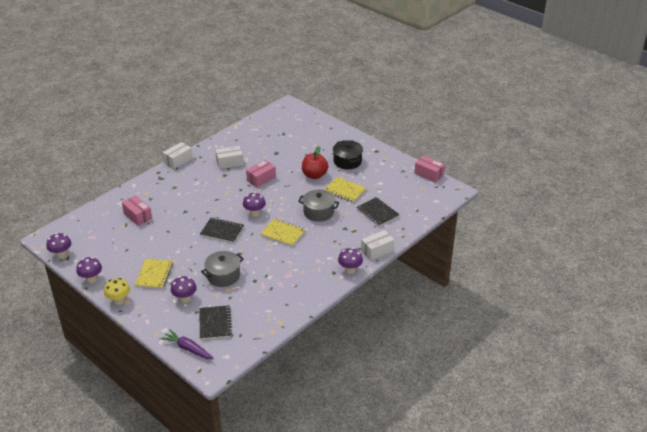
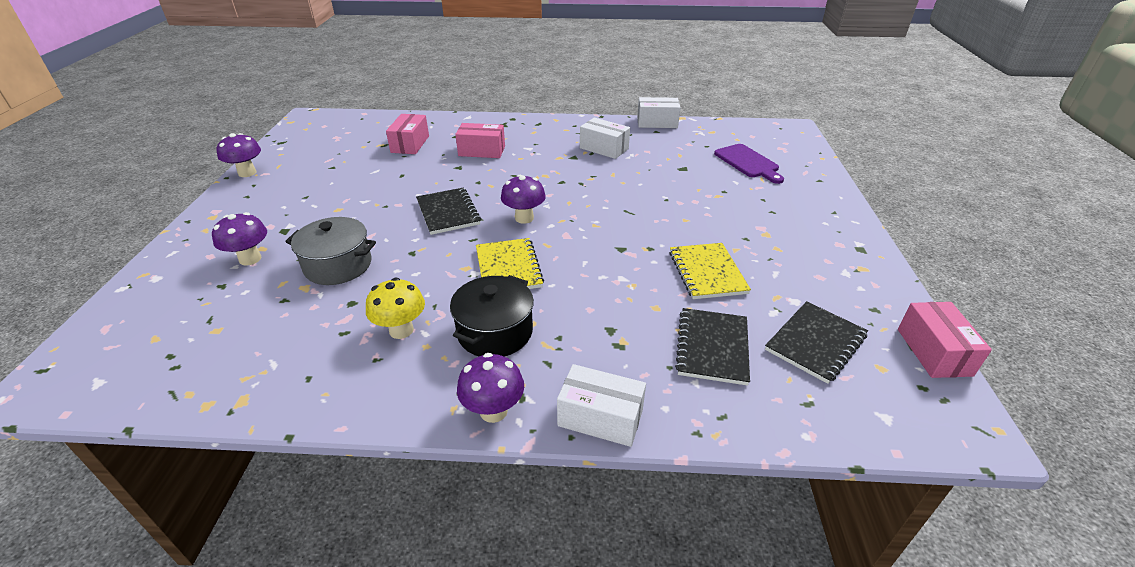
camera: 50 degrees right, 0 degrees up
purple mushroom [46,233,71,259] -> none
yellow mushroom [104,278,130,305] -> yellow mushroom moved to [366,277,425,339]
yellow notebook [135,259,173,289] -> none
purple carrot [161,329,214,359] -> none
white box [163,142,193,169] -> white box moved to [637,97,681,128]
black notebook [199,305,232,340] -> black notebook moved to [765,301,868,384]
pink box [246,160,276,188] -> pink box moved to [455,123,505,158]
grey pot [298,190,339,222] -> none
red apple [302,146,328,179] -> none
black pot [333,140,363,169] -> black pot moved to [450,275,534,357]
none -> purple cutting board [714,144,784,184]

